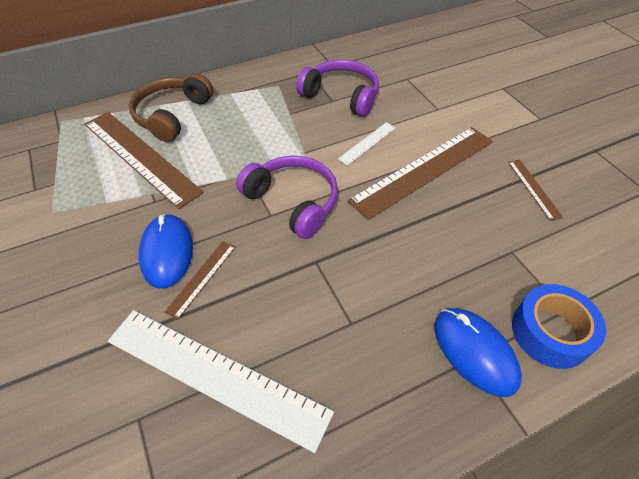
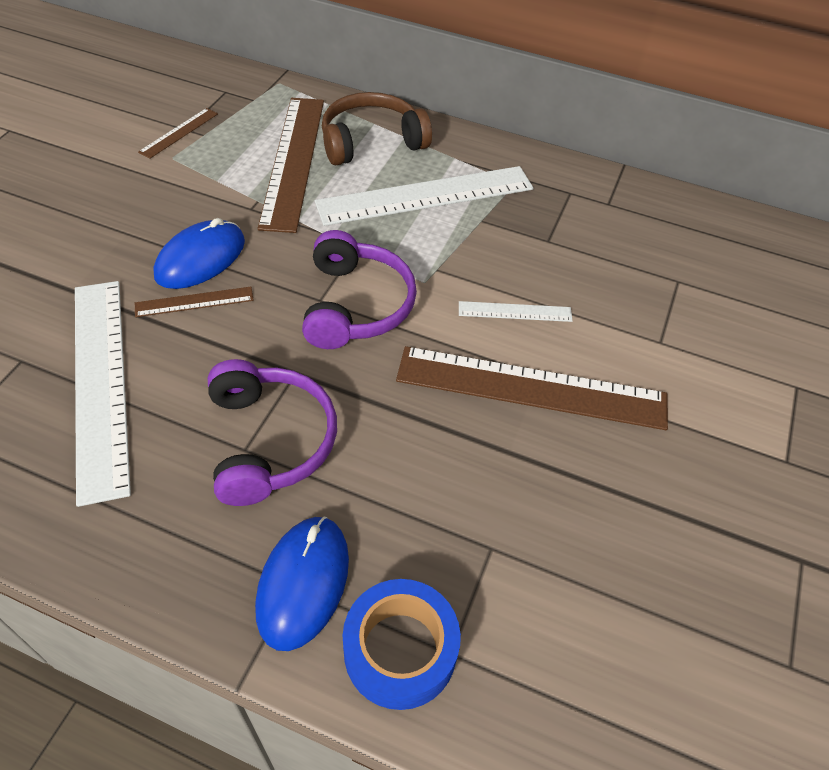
camera: 45 degrees right, 0 degrees up
purple headphones [296,60,379,117] -> purple headphones moved to [207,359,337,506]
brown ruler [508,160,563,221] -> brown ruler moved to [138,108,218,159]
none -> white ruler [315,166,534,226]

